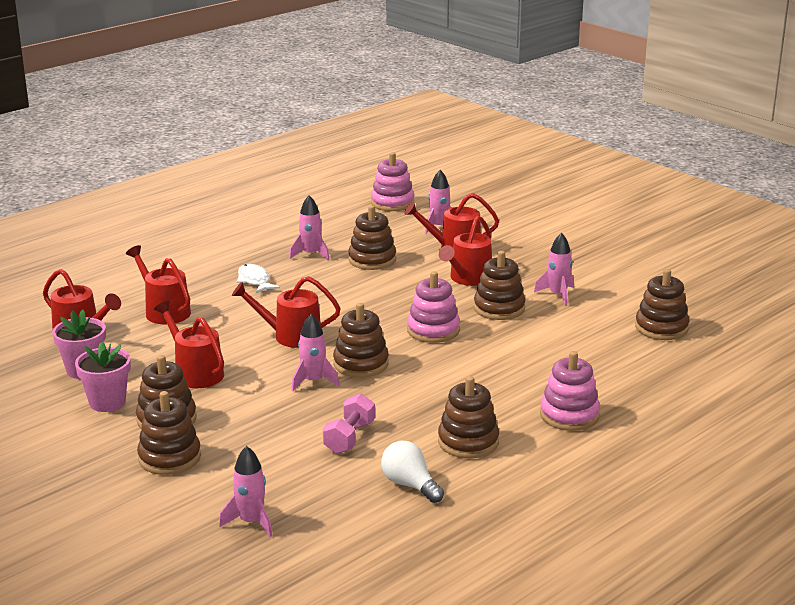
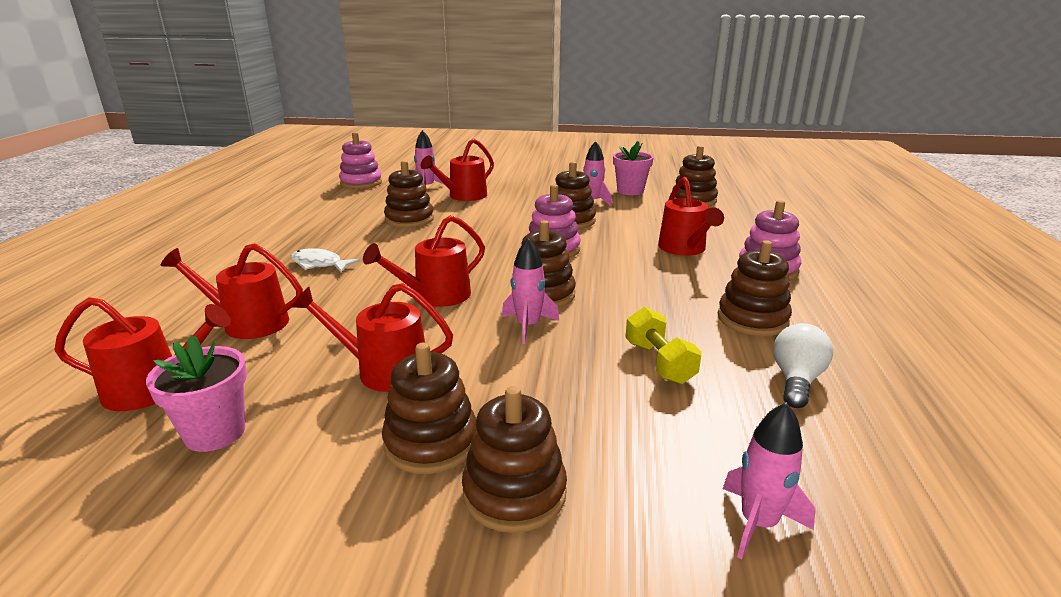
camera: 40 degrees left, 0 degrees up
pink flower pot [75,342,131,412] -> pink flower pot moved to [613,141,654,195]
pink rocket [289,195,330,261] -> none
pink dumbbell [323,394,375,454] -> yellow dumbbell [625,307,702,384]
white light bulb [381,441,444,503] -> white light bulb turned 105 degrees clockwise [773,323,833,408]
red watering can [439,216,492,286] -> red watering can moved to [658,177,724,256]

